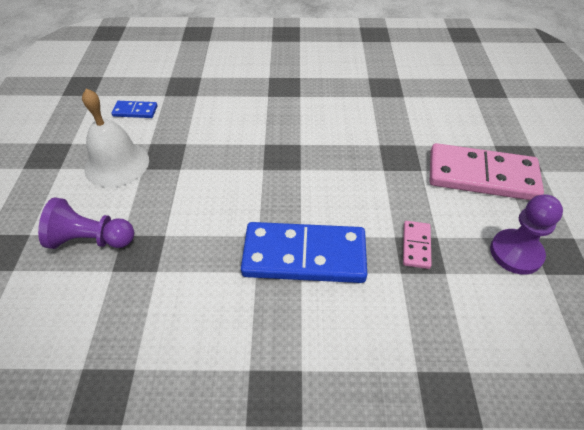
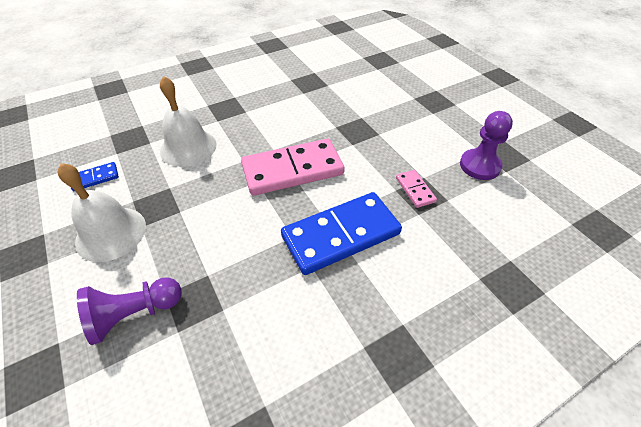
camera: 30 degrees left, 0 degrees up
pink domino [430,143,544,200] -> pink domino moved to [241,139,345,196]
none -> white bell [160,76,217,167]

